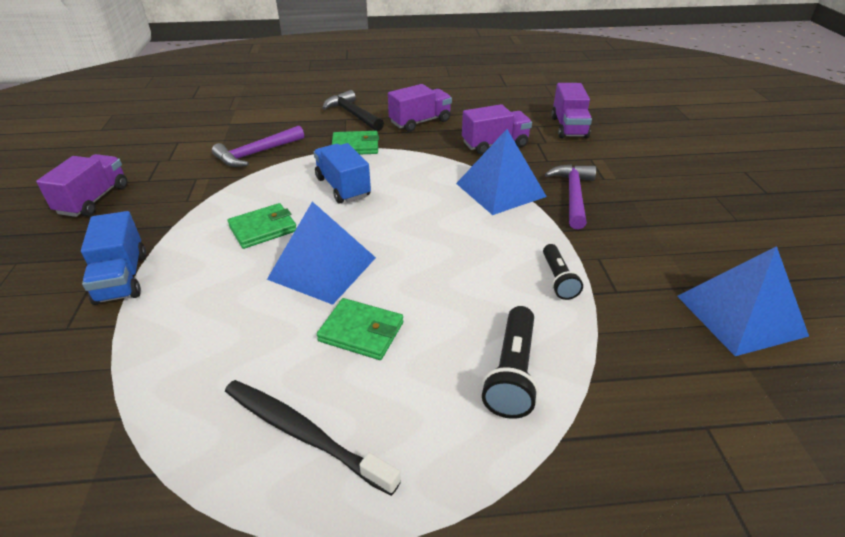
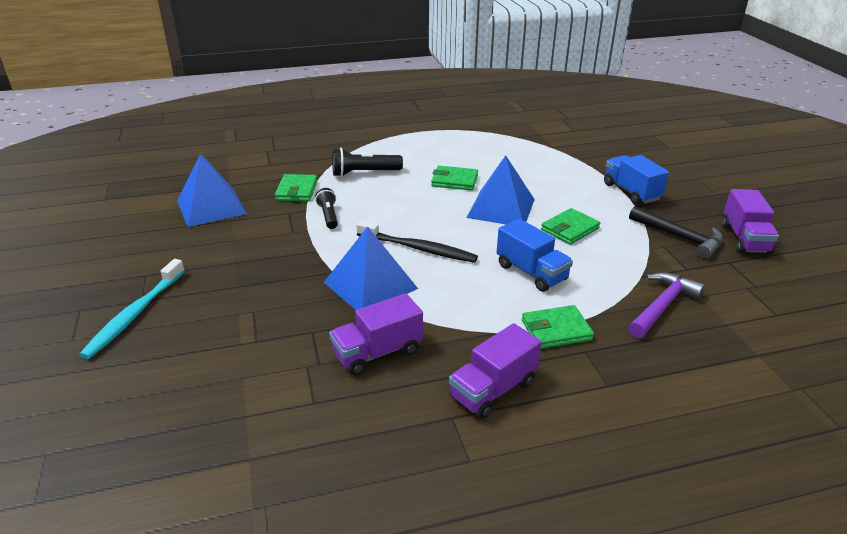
camera: 170 degrees right, 5 degrees down
black toothbrush [225,380,401,496] -> black toothbrush moved to [356,220,478,263]
black hammer [322,90,384,131] -> black hammer moved to [629,206,723,259]
black flashlight [482,306,539,419] -> black flashlight turned 105 degrees counterclockwise [332,147,403,177]
purple hammer [545,164,596,229] -> none
purple truck [551,83,592,138] -> none
none -> turquoise toothbrush [79,259,185,359]
none -> green wallet [275,174,318,202]

